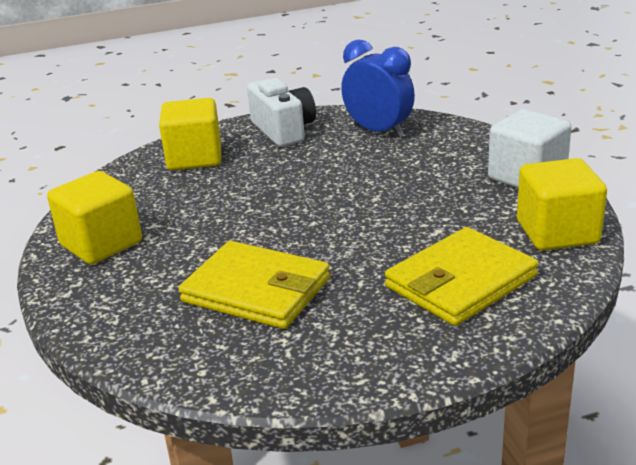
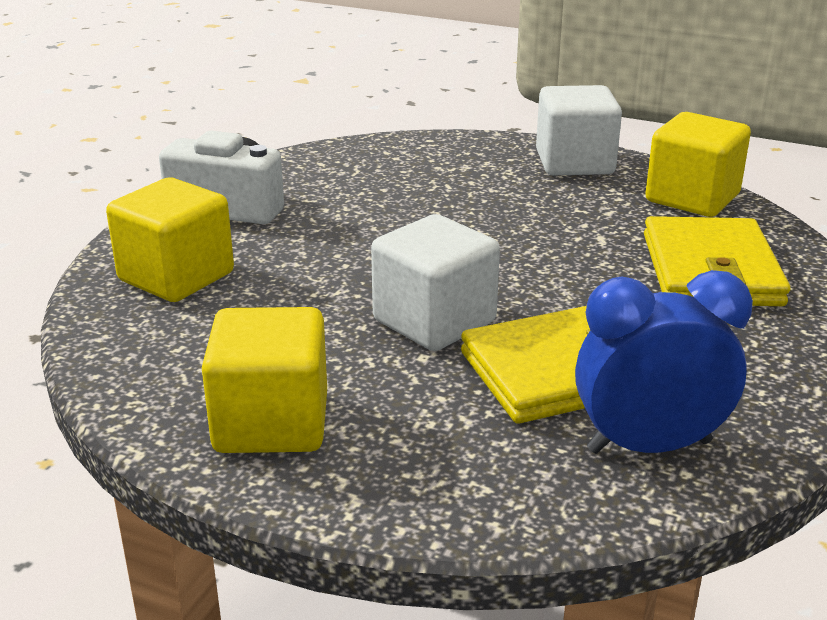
camera: 50 degrees left, 0 degrees up
blue clock [341,40,415,138] -> blue clock moved to [575,270,753,454]
none -> white cube [371,214,500,351]

